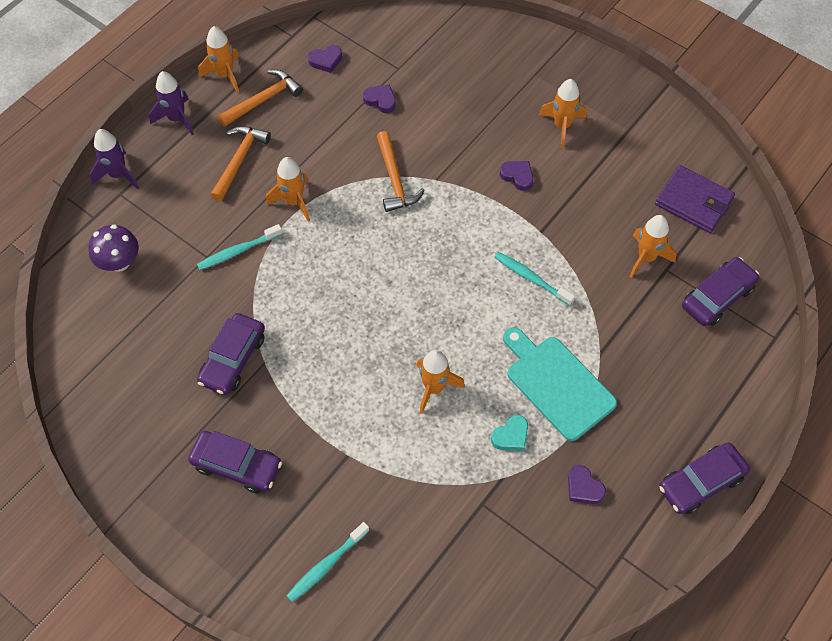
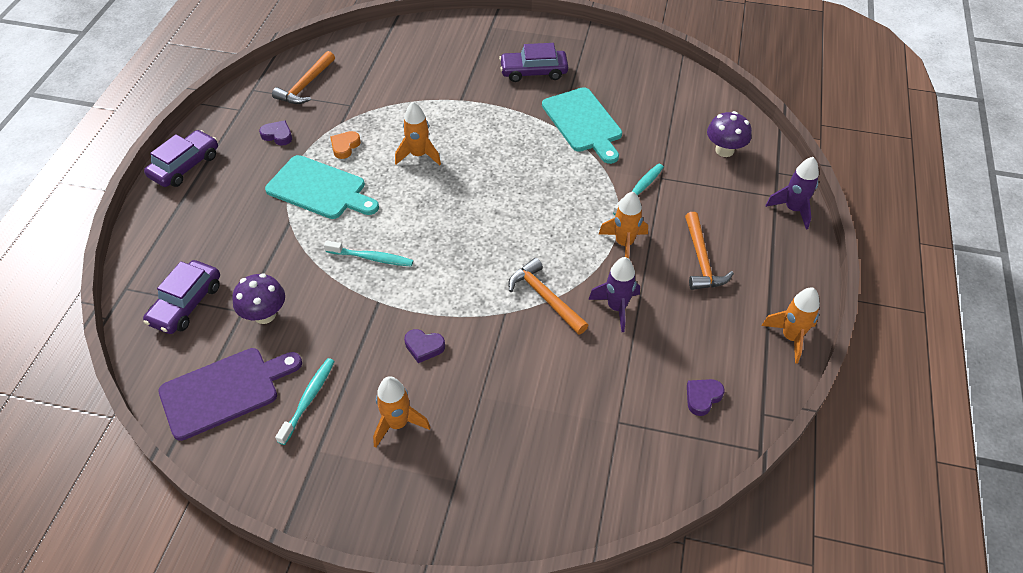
camera: 155 degrees right, 10 degrees down
purple rocket [149,71,194,135] -> purple rocket moved to [588,257,640,332]
purple car [197,313,265,395] -> turquoise cutting board [542,87,622,164]
orange hammer [218,70,303,127] -> orange hammer moved to [272,51,335,104]
turquoise toothbrush [286,522,369,602] -> turquoise toothbrush moved to [275,358,335,445]
purple heart [363,85,396,113] -> none
turquoise heart [491,415,528,451] -> orange heart [330,131,361,159]
orange rocket [629,215,677,278] -> purple mushroom [232,274,285,324]
purple wallet [655,165,735,233] -> purple cutting board [158,348,302,441]

